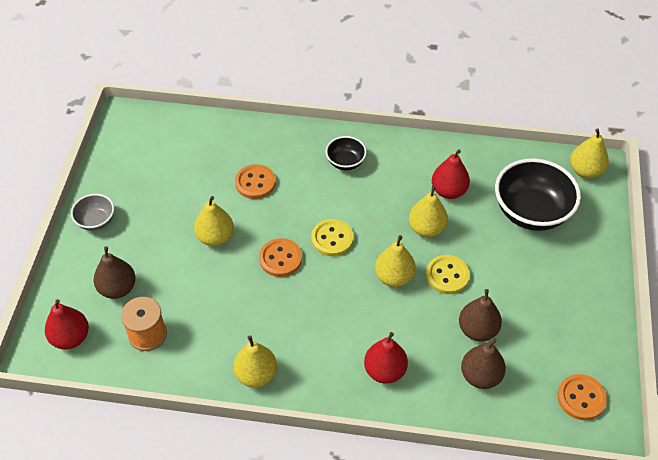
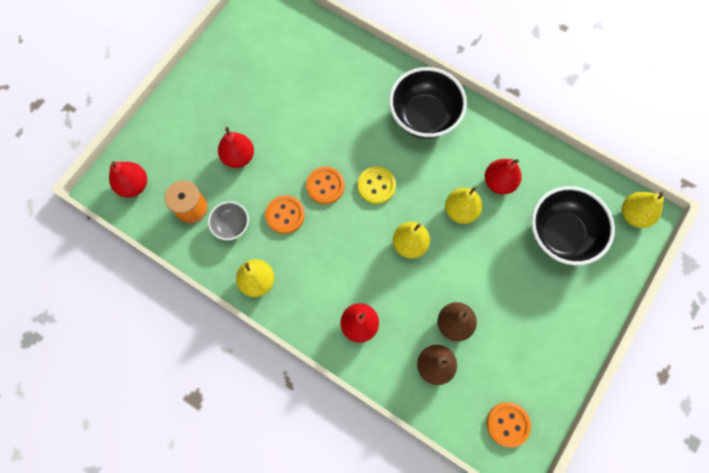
camera: 25 degrees right, 20 degrees up
grey bowl [71,194,114,231] -> grey bowl moved to [208,201,249,240]
brown pear [94,246,136,299] -> none
yellow pear [194,196,234,246] -> none
orange button [235,164,276,199] -> orange button moved to [265,195,305,234]
black bowl [326,136,367,170] -> black bowl [389,67,467,139], size x1.96
yellow button [426,255,470,294] -> none
none -> red pear [218,127,254,168]

